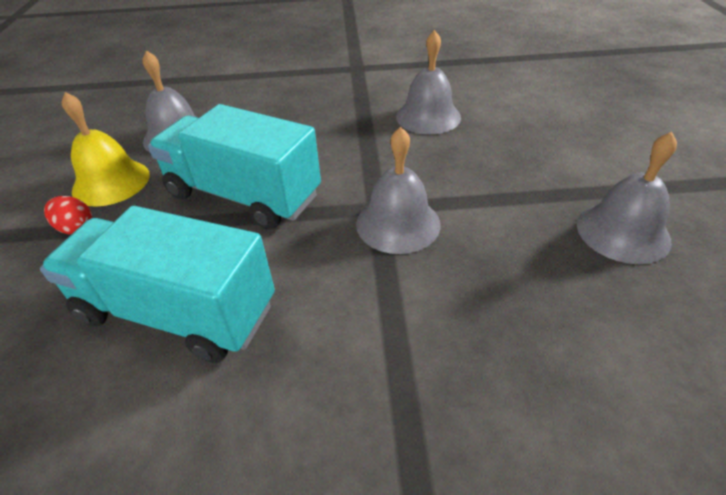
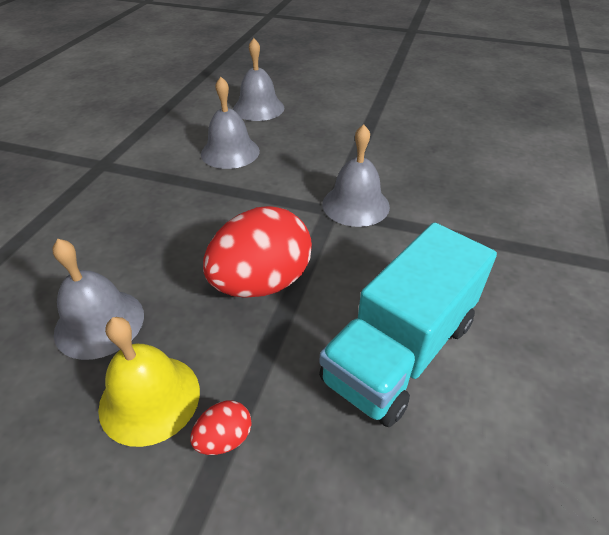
camera: 70 degrees left, 0 degrees up
turquoise truck [148,104,321,230] -> red egg [203,206,312,298]
grey bell [577,132,677,264] -> grey bell moved to [233,38,284,121]

